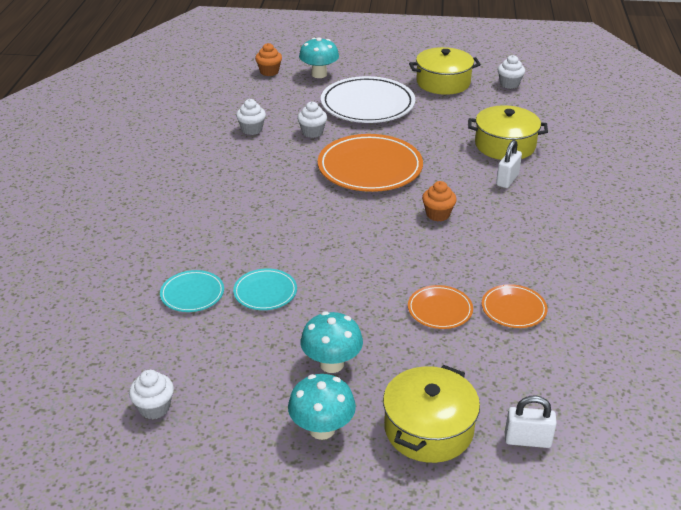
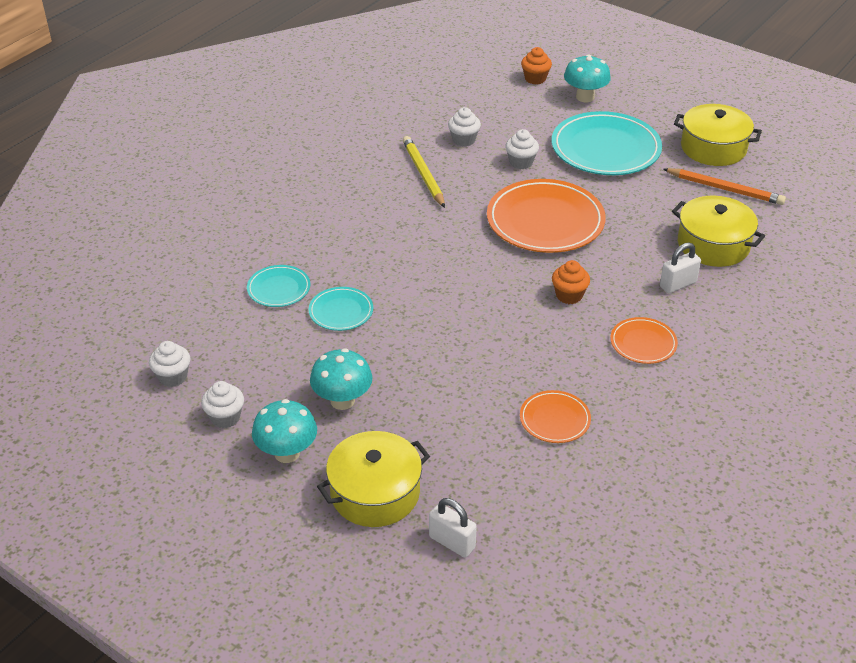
camera: 30 degrees right, 5 degrees up
white plate [321,76,415,123] -> turquoise plate [552,111,662,175]
orange plate [408,285,473,329] -> orange plate moved to [610,317,678,364]
white cupcake [498,55,525,89] -> white cupcake moved to [201,381,244,428]
none -> yellow pencil [403,136,445,208]
none -> orange pencil [663,168,786,205]

